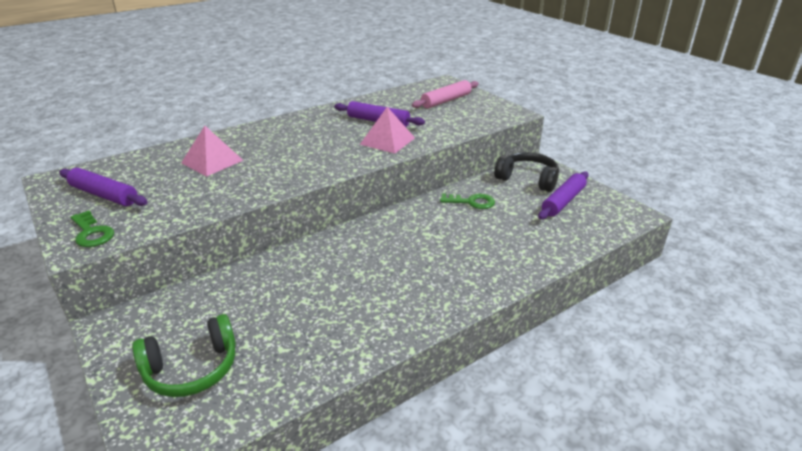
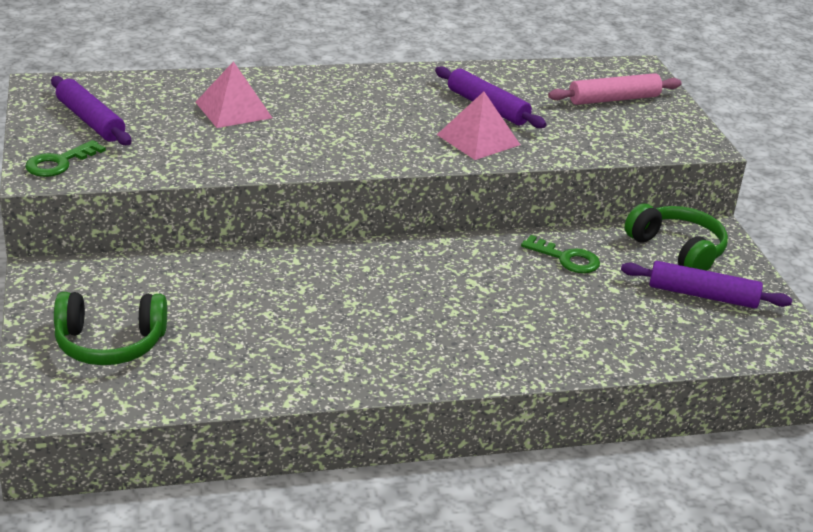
camera: 20 degrees right, 0 degrees up
green key [71,210,114,247] -> green key turned 60 degrees clockwise [25,140,106,177]
black headphones [494,152,559,192] -> green headphones [625,203,728,271]
purple rolling pin [538,171,589,220] -> purple rolling pin turned 45 degrees clockwise [621,261,792,308]

